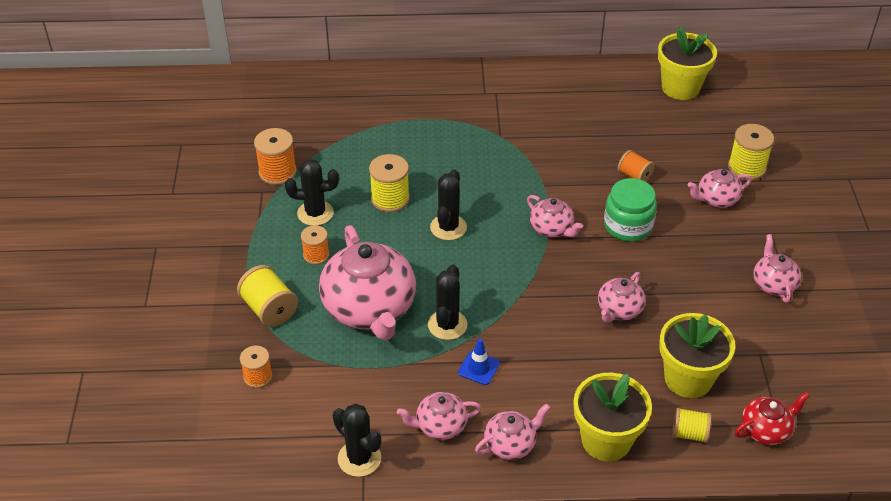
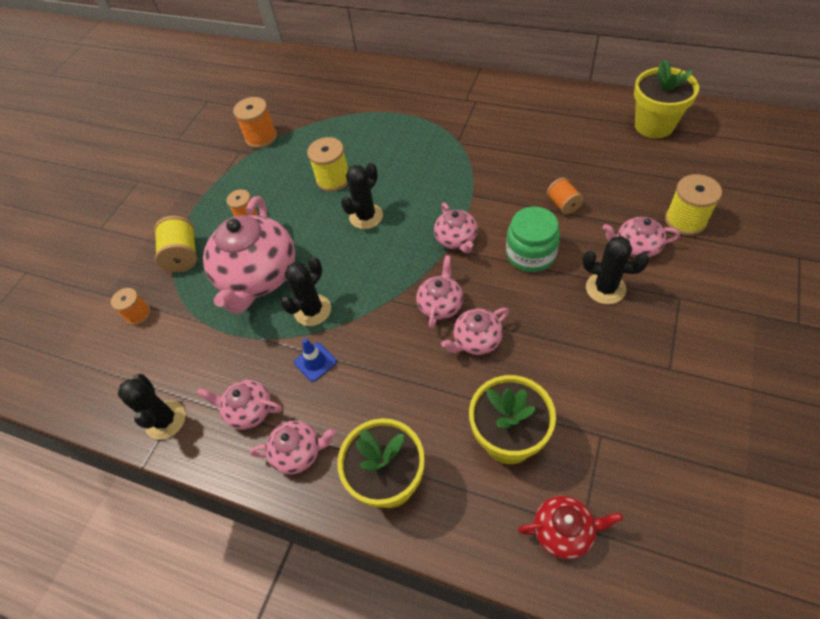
camera: 30 degrees right, 10 degrees up
black cactus [285,159,339,226] -> black cactus moved to [582,236,649,304]
yellow spool [672,407,711,443] -> none
pink teapot [753,234,801,303] -> pink teapot moved to [416,255,463,329]

